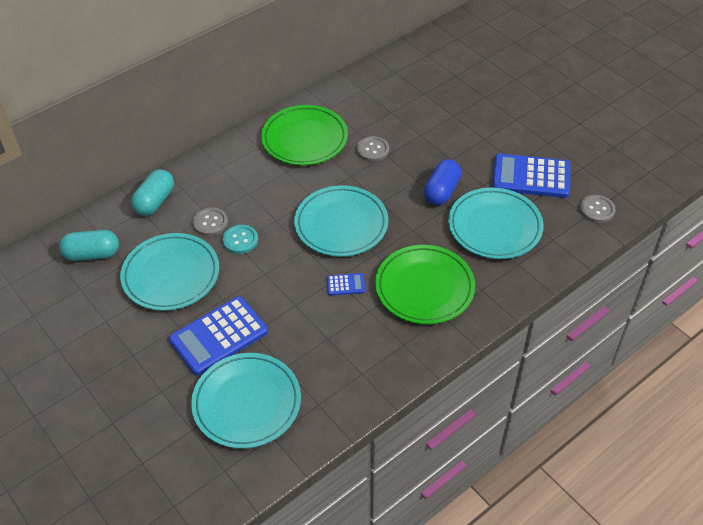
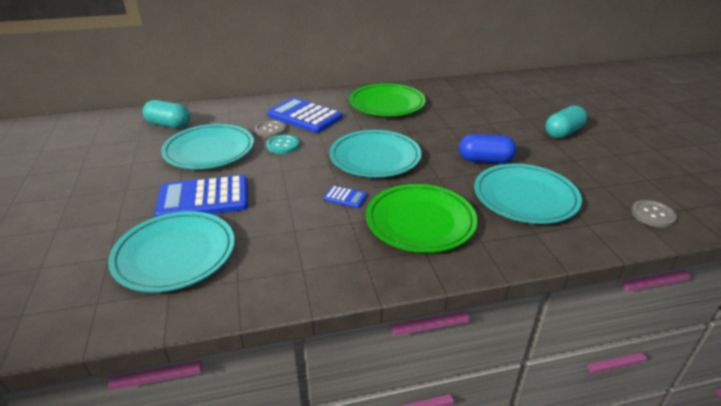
camera: 25 degrees right, 15 degrees down
turquoise capsule [131,169,174,216] -> turquoise capsule moved to [545,105,587,138]
grey button [357,136,389,162] -> none
blue capsule [424,159,461,205] -> blue capsule turned 45 degrees clockwise [459,134,517,163]
blue calculator [492,154,570,198] -> blue calculator moved to [267,97,343,133]

